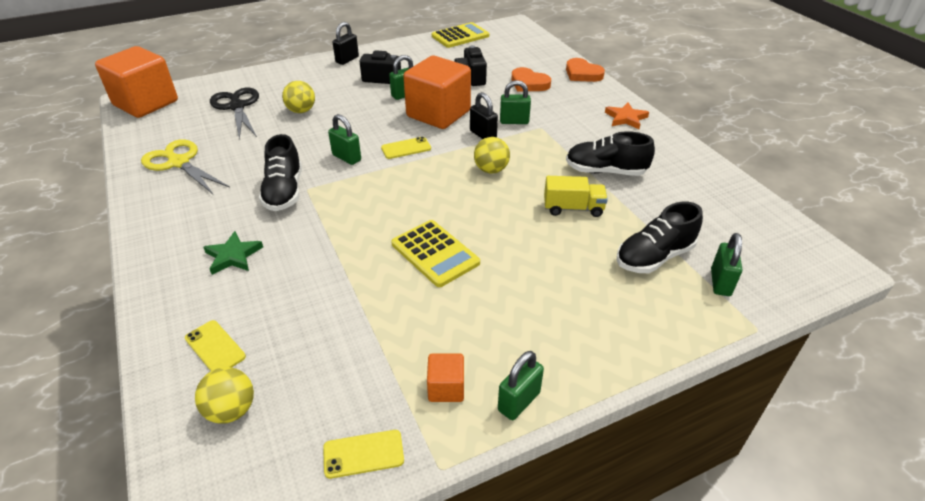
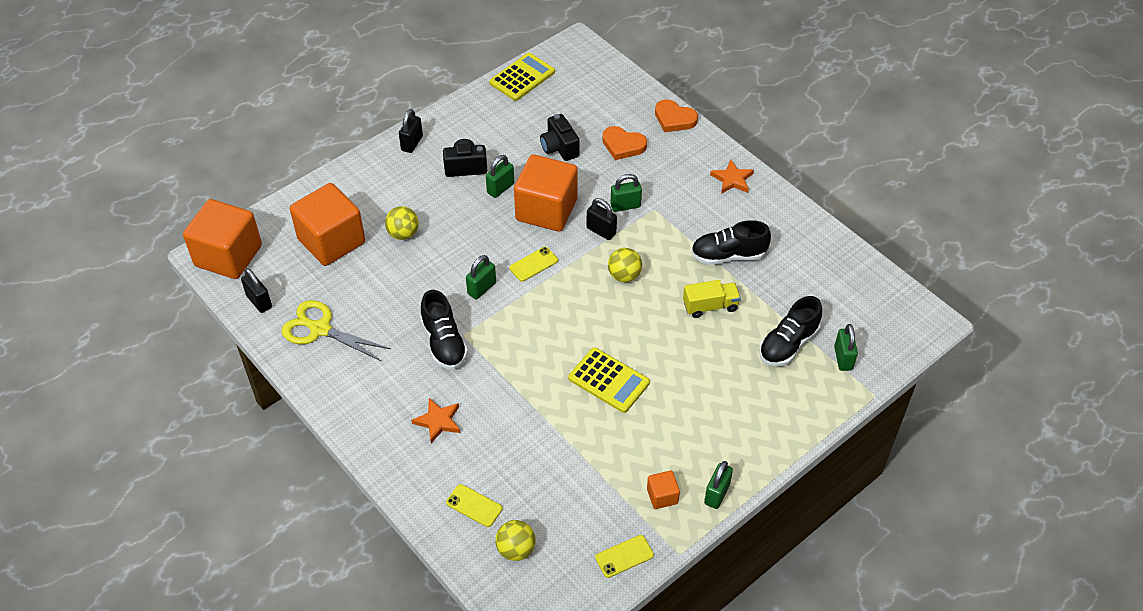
camera: 15 degrees left, 10 degrees up
green star [203,231,263,275] -> orange star [411,398,460,443]
black scissors [210,88,259,140] -> orange cube [290,183,365,266]
green padlock [328,114,361,165] -> green padlock turned 75 degrees counterclockwise [466,255,496,300]
none -> black padlock [241,268,272,313]

